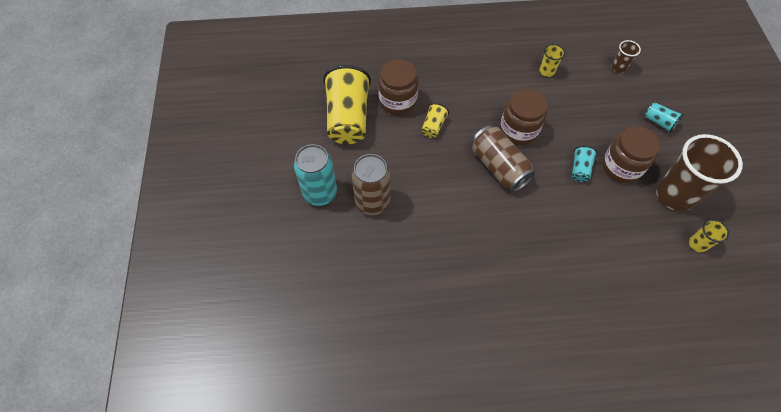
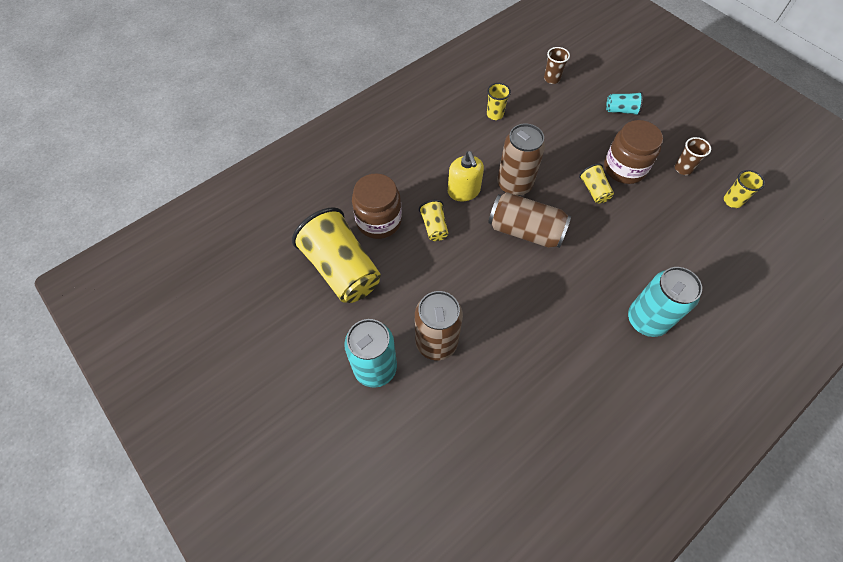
camera: 35 degrees left, 0 degrees up
brown jar [500,89,547,145] -> brown can [497,123,545,196]
turquoise cup [572,146,598,182] -> yellow cup [579,164,614,204]
brown cup [656,134,743,212] -> brown cup [675,137,711,175], size x0.45
none -> yellow soap dispenser [448,151,484,202]
none -> turquoise can [628,267,702,337]

